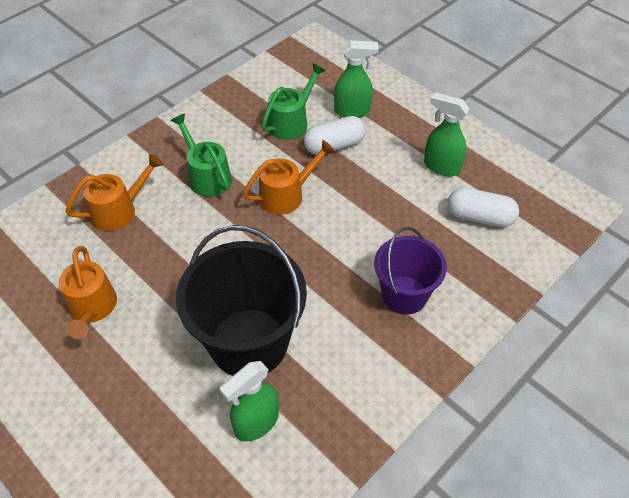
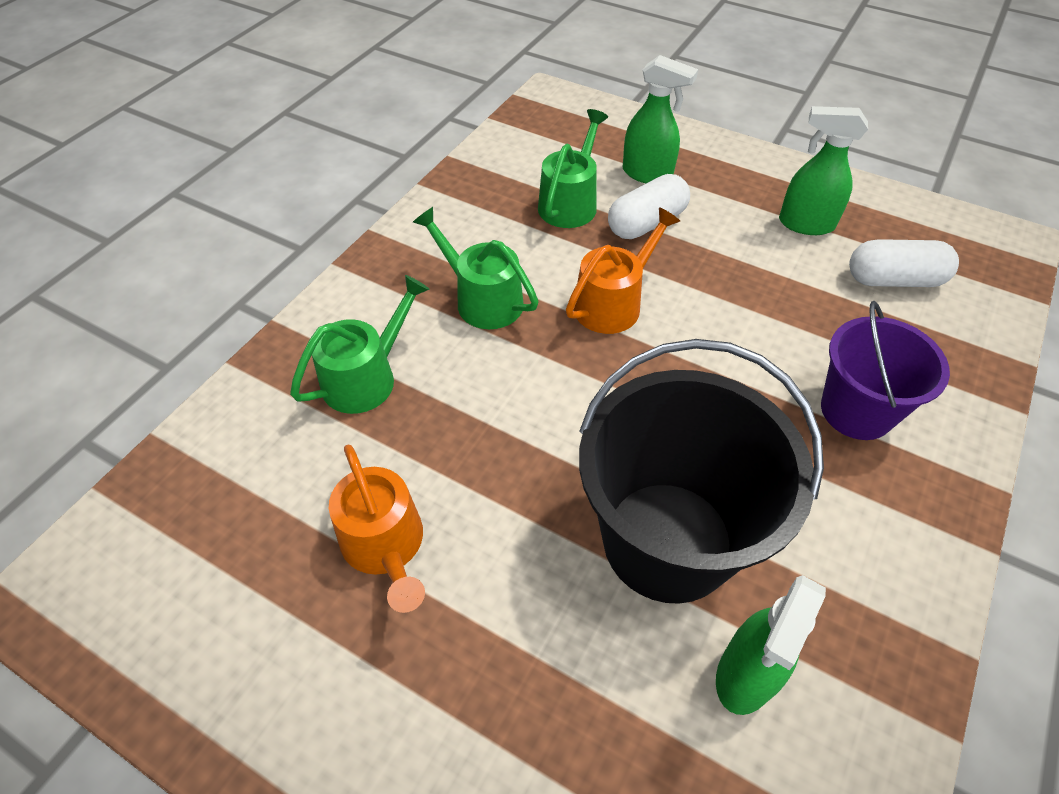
camera: 15 degrees left, 0 degrees up
orange watering can [65,154,163,231] -> green watering can [290,275,430,414]
green spray bottle [334,40,379,118] -> green spray bottle turned 45 degrees clockwise [623,55,698,183]

